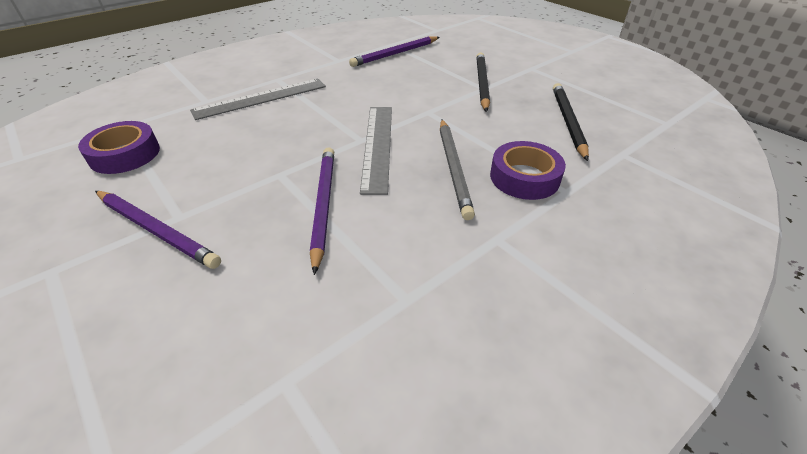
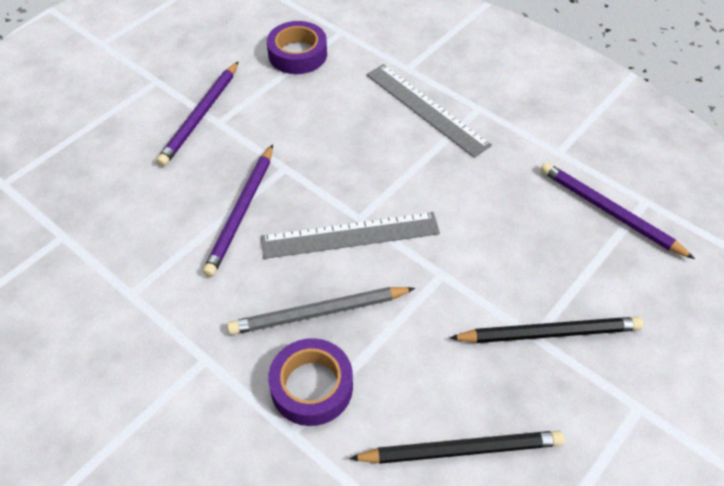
camera: 80 degrees right, 10 degrees up
purple pencil [310,147,334,275] -> purple pencil turned 120 degrees clockwise [203,144,273,277]

